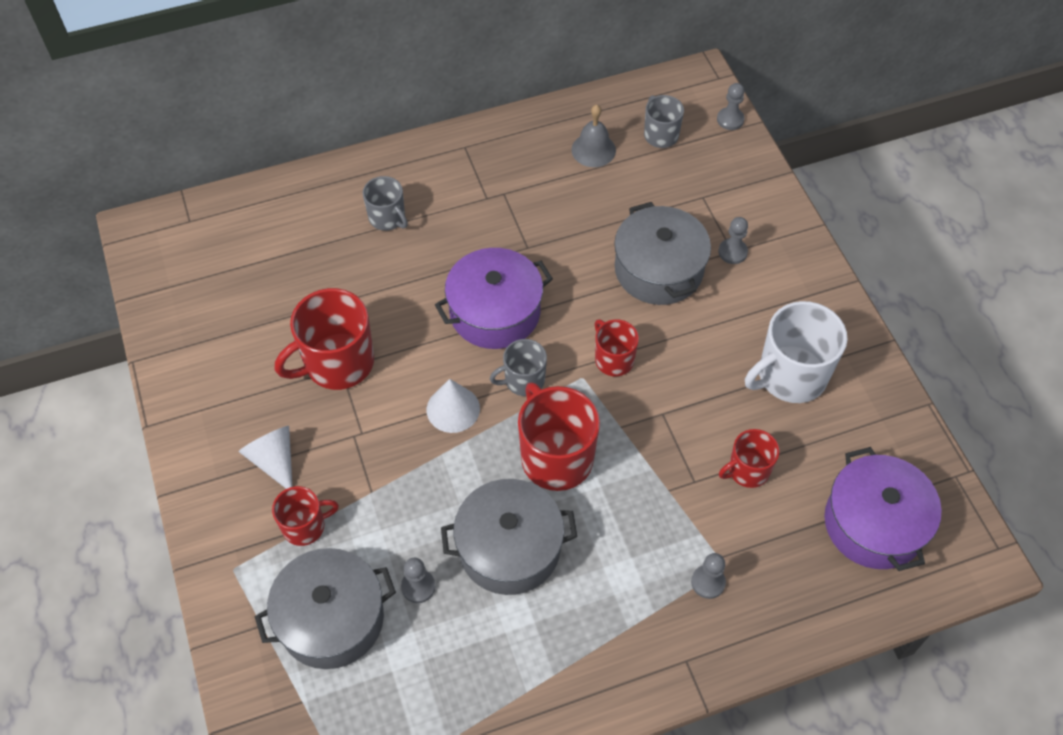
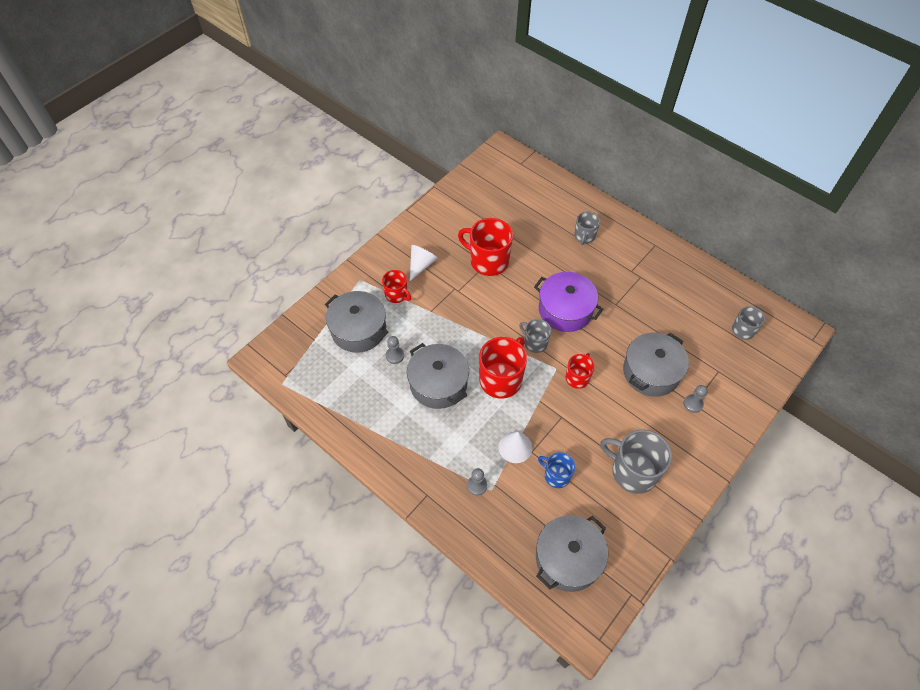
camera: 60 degrees right, 0 degrees up
white cone [427,379,480,433] -> white cone moved to [498,432,532,463]
grey bell [571,105,616,167] -> none
grey pawn [717,83,744,130] -> none
red mug [719,429,779,488] -> blue mug [538,452,575,488]
white mug [745,301,848,403] -> grey mug [600,430,672,494]
purple pot [824,447,942,571] -> grey pot [536,515,608,592]

